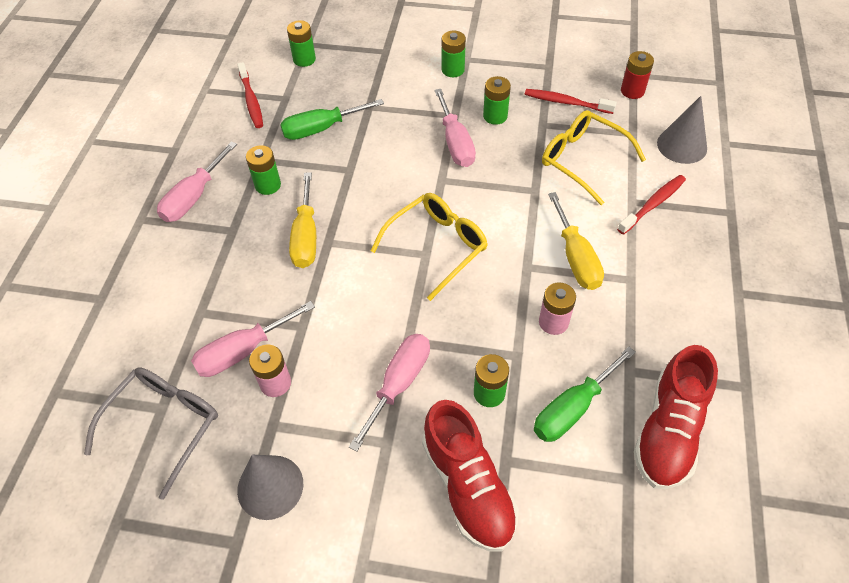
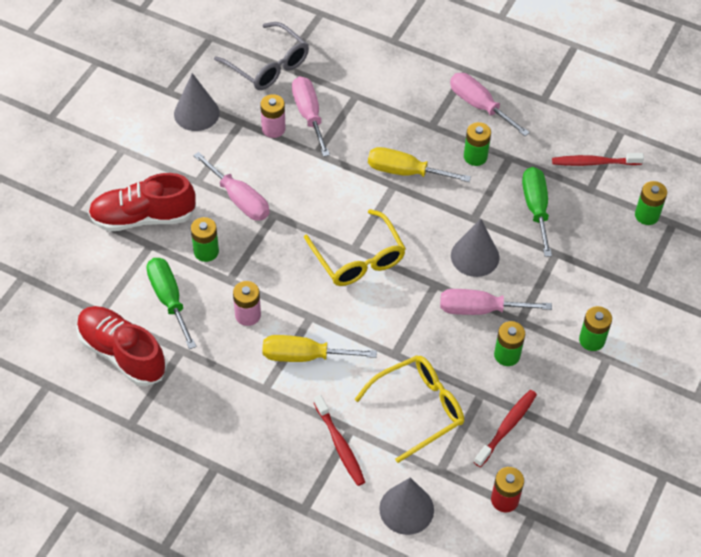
camera: 105 degrees right, 0 degrees up
none -> grey cone [451,219,499,277]

